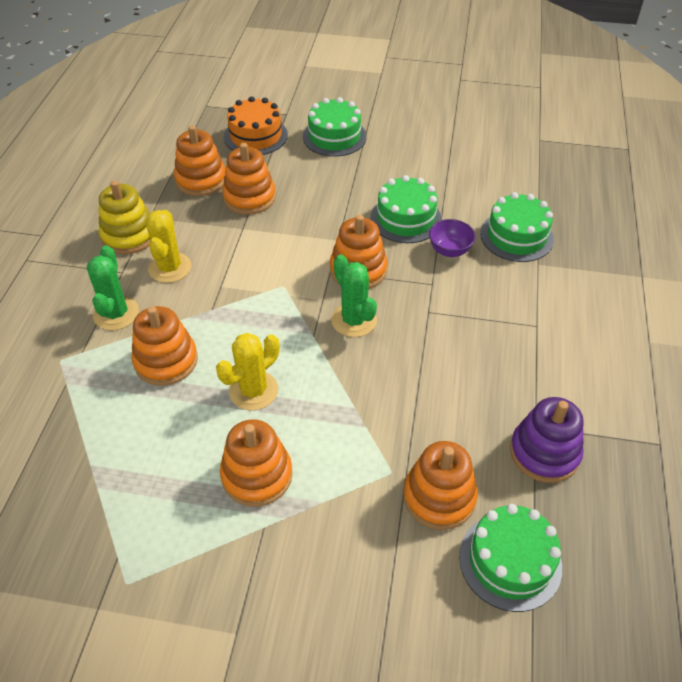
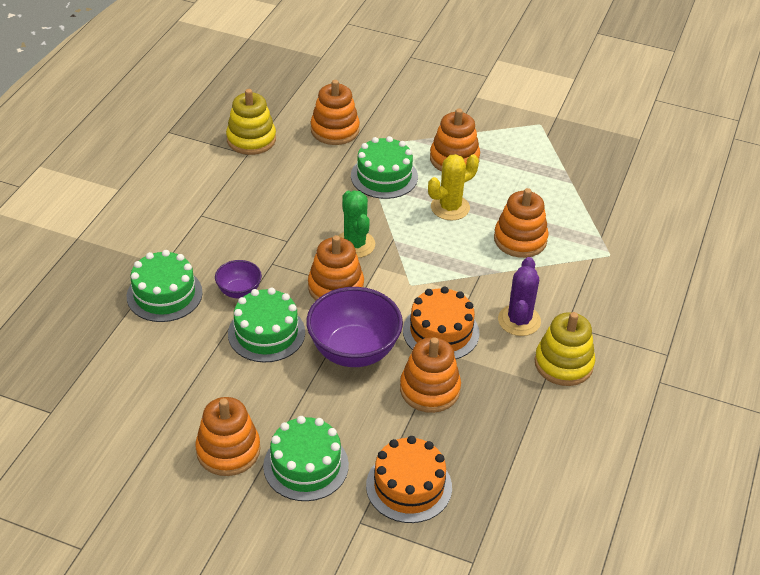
camera: 170 degrees left, 5 degrees down
green cactus [87,246,139,330] -> none
yellow cactus [146,210,191,283] -> purple cactus [498,257,541,336]
orange stacking toy [174,125,225,196] -> orange stacking toy moved to [195,397,260,476]
green cake [459,504,562,612] -> green cake moved to [351,136,418,199]
purple stacking toy [510,397,584,483] -> yellow stacking toy [226,89,276,155]
none -> purple bowl [306,287,403,367]
none -> orange cake [403,286,480,359]

